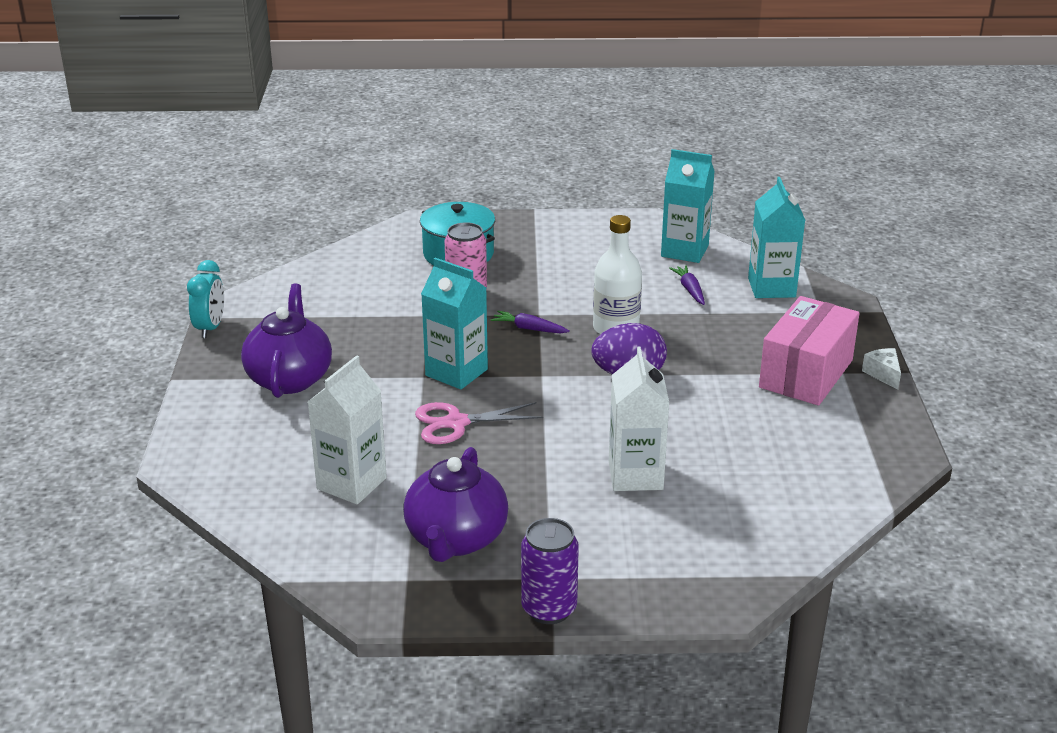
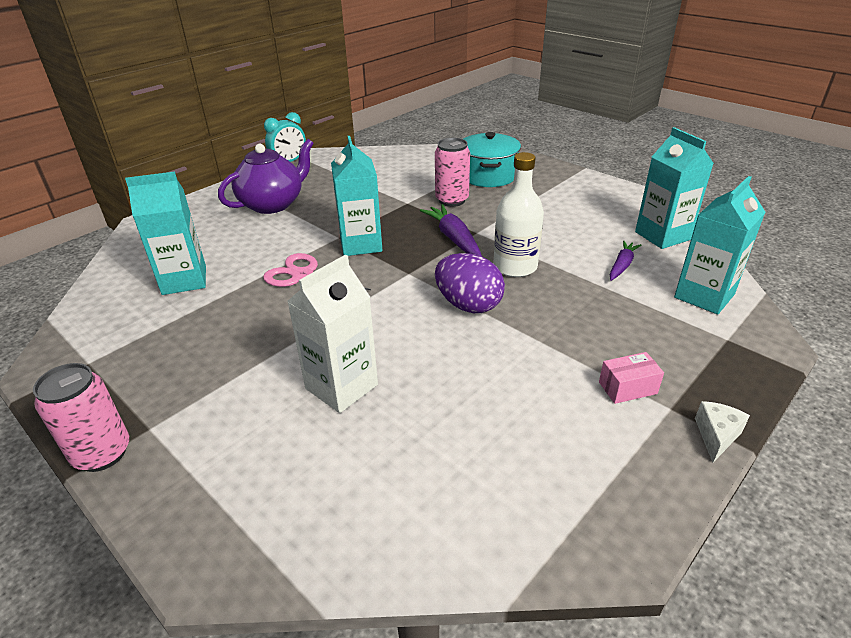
camera: 45 degrees right, 5 degrees up
white carton [308,355,387,505] -> turquoise carton [125,171,206,295]
purple teapot [403,447,508,562] -> none
purple carrot [491,311,570,333] -> purple carrot [420,204,482,257], size x1.57
purple can [521,518,579,624] -> pink can [33,363,129,472]
pink box [759,296,860,406] -> pink box [599,352,664,404], size x0.43

